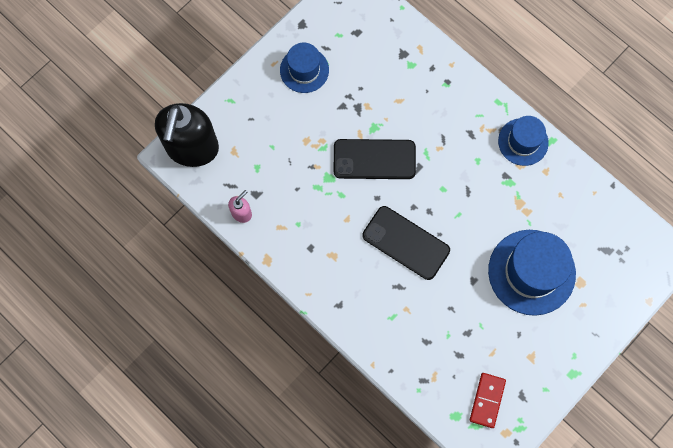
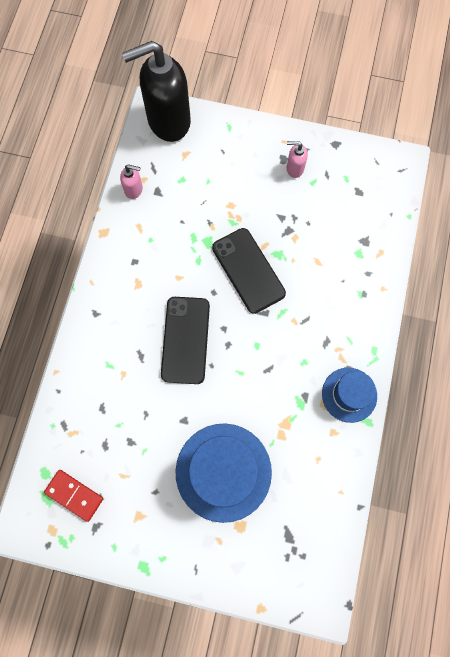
camera: 60 degrees right, 0 degrees up
blue hat [280,43,329,93] -> pink soap dispenser [287,141,308,178]
red domino [470,373,506,428] -> red domino turned 45 degrees clockwise [44,470,103,522]

